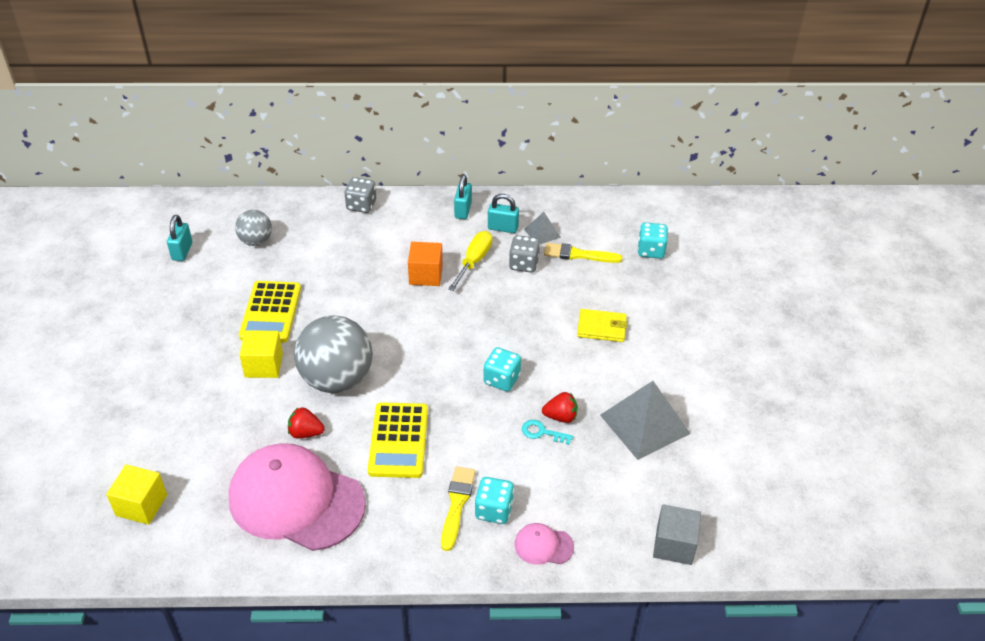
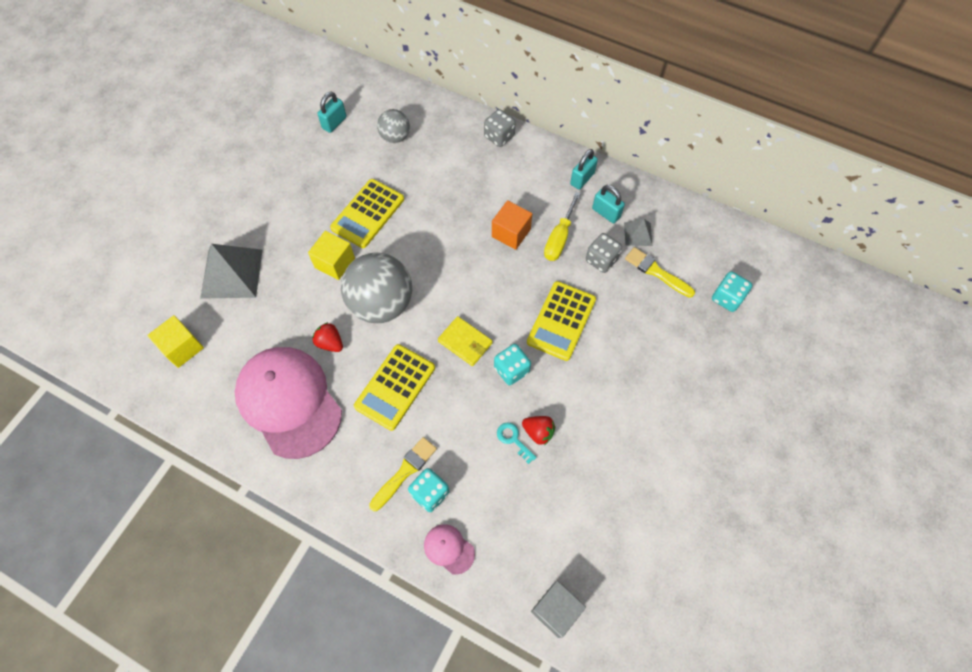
camera: 30 degrees right, 20 degrees up
yellow screwdriver [448,231,492,291] -> yellow screwdriver turned 150 degrees clockwise [544,192,581,261]
yellow wallet [577,309,627,342] -> yellow wallet moved to [438,316,492,366]
grey pyramid [600,381,691,460] -> grey pyramid moved to [200,244,262,299]
none -> yellow calculator [527,281,596,361]

